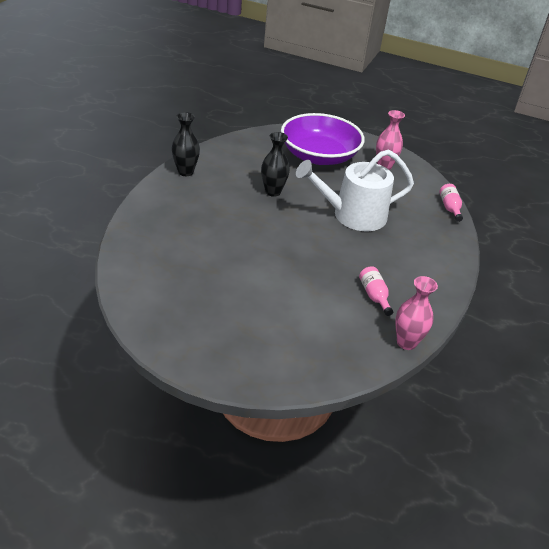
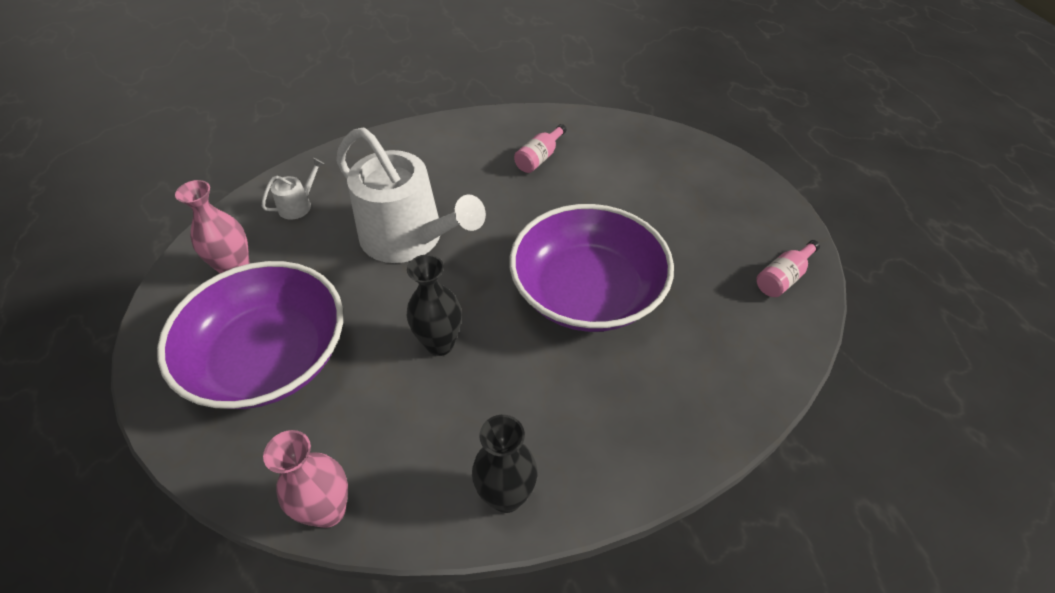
camera: 125 degrees left, 10 degrees up
pink vase [395,276,438,350] -> pink vase moved to [263,430,348,528]
pink bottle [439,184,463,222] -> pink bottle moved to [756,240,820,297]
none -> white watering can [261,158,324,219]
none -> purple bowl [510,204,674,332]

